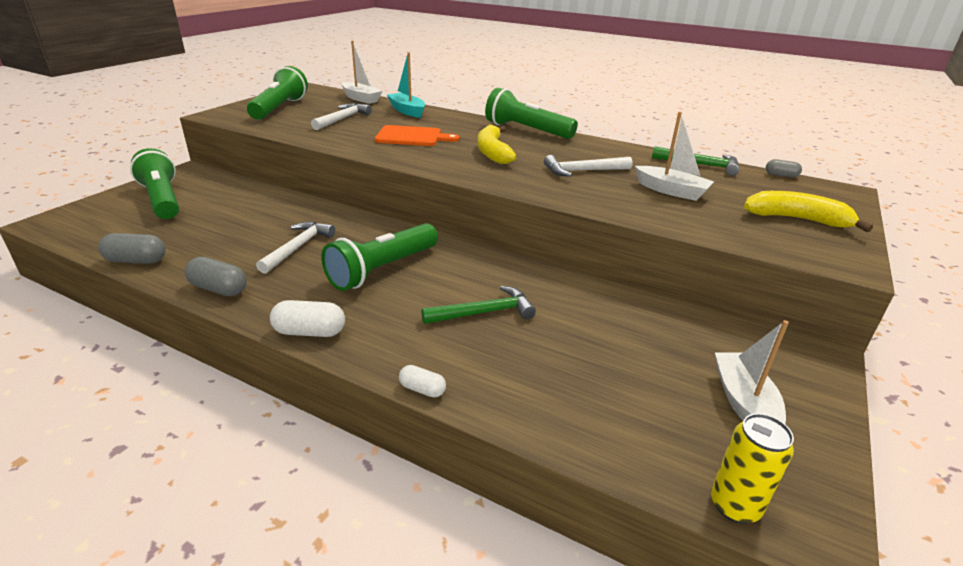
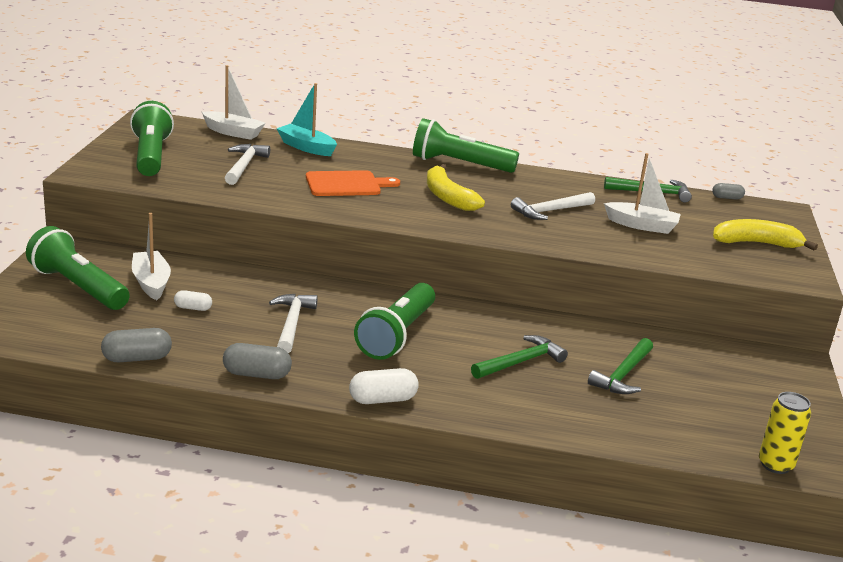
camera: 20 degrees left, 5 degrees down
white capsule [399,365,446,398] -> white capsule moved to [174,290,212,311]
white boat [715,320,789,424] -> white boat moved to [132,213,171,300]
none -> green hammer [588,338,653,394]

